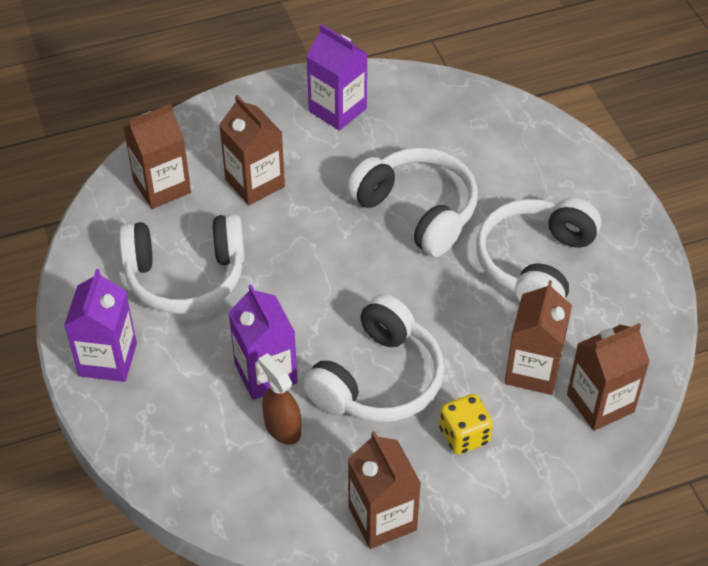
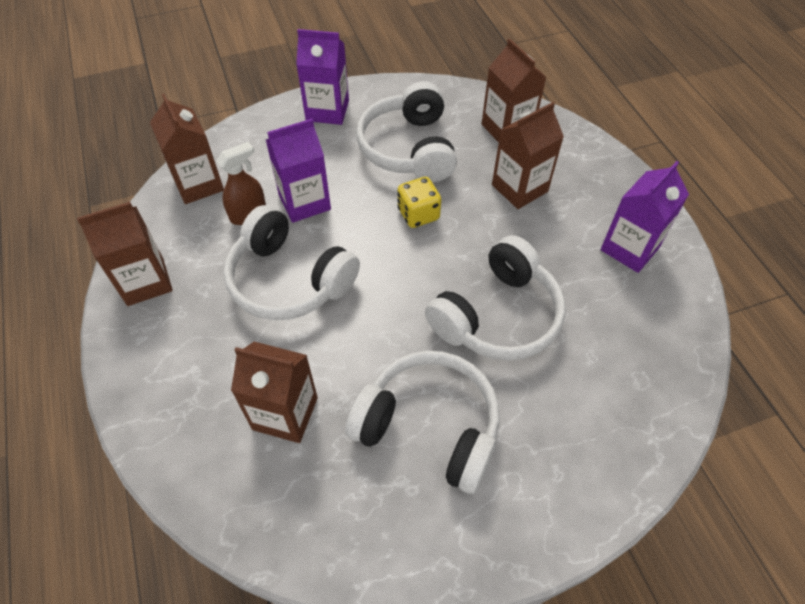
camera: 90 degrees right, 5 degrees up
yellow dice [439,394,493,454] -> yellow dice moved to [397,177,441,228]
brown carton [567,323,650,431] -> brown carton moved to [150,94,224,204]

